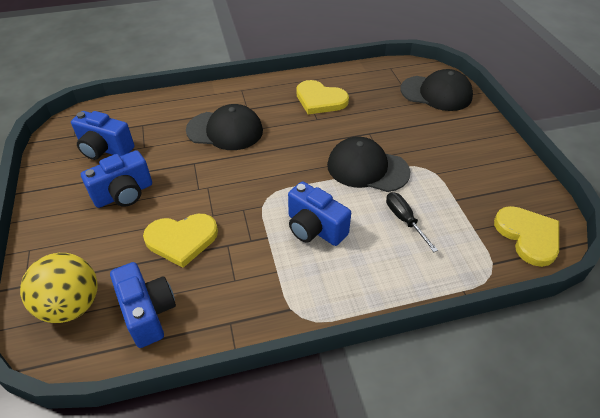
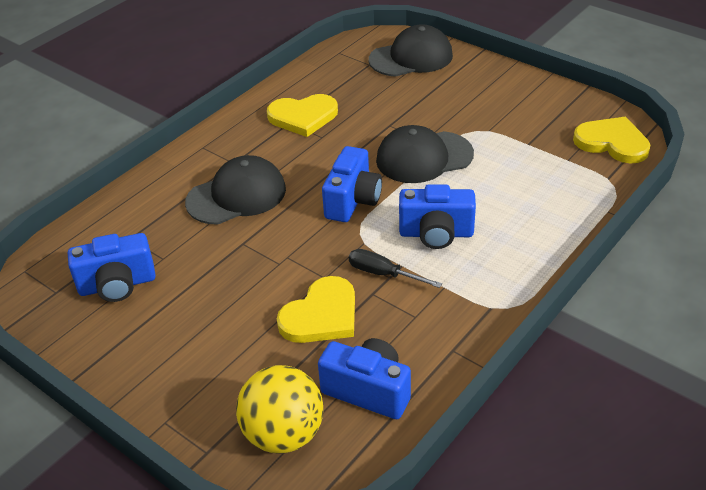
camera: 35 degrees left, 5 degrees down
blue camera [81,150,152,208] -> blue camera moved to [322,146,382,222]
black screwdriver [386,192,438,252] -> black screwdriver moved to [349,249,442,288]

